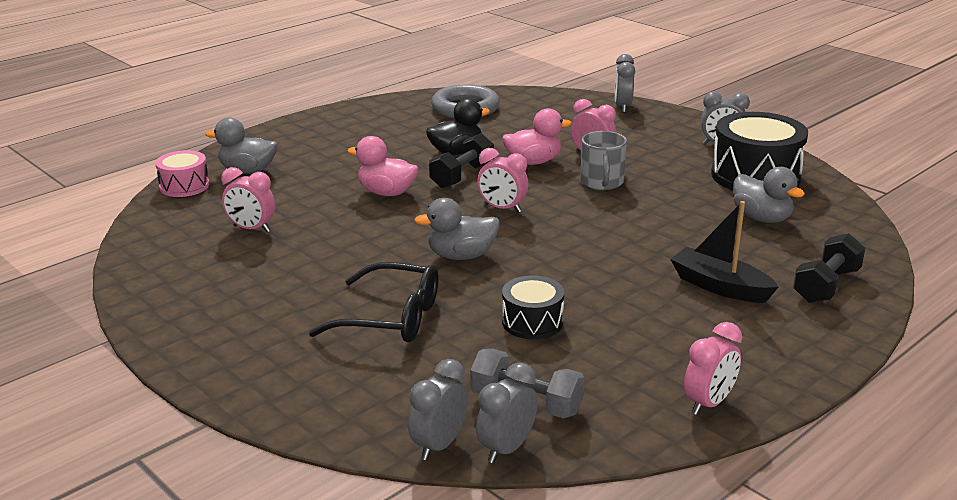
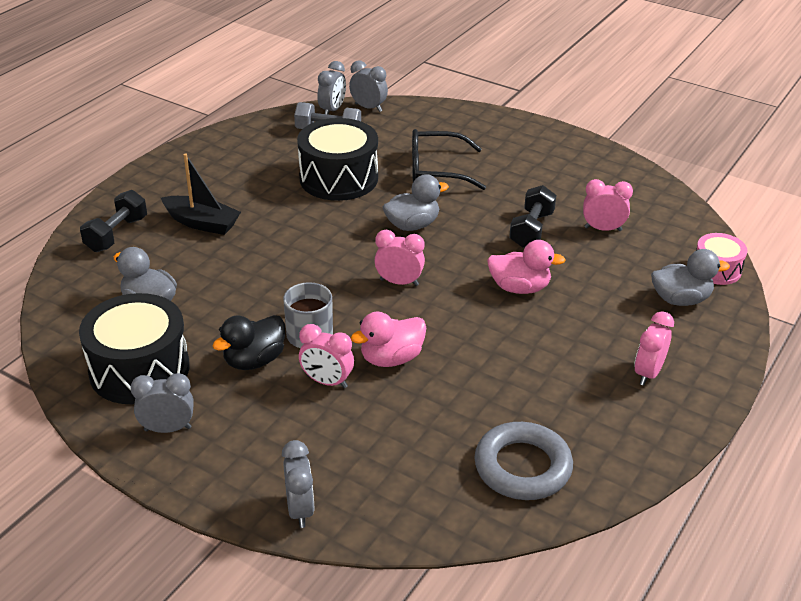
camera: 165 degrees right, 10 degrees up
grey clock [408,359,468,461] -> grey clock turned 75 degrees counterclockwise [349,60,388,112]
black duck [426,98,490,155] -> black duck moved to [212,315,285,370]
black dumbbell [429,133,494,189] -> black dumbbell moved to [509,185,556,248]
black drum [502,275,564,339] -> black drum [297,118,378,201], size x1.82
pink clock [684,322,742,415] -> pink clock moved to [634,311,674,386]

